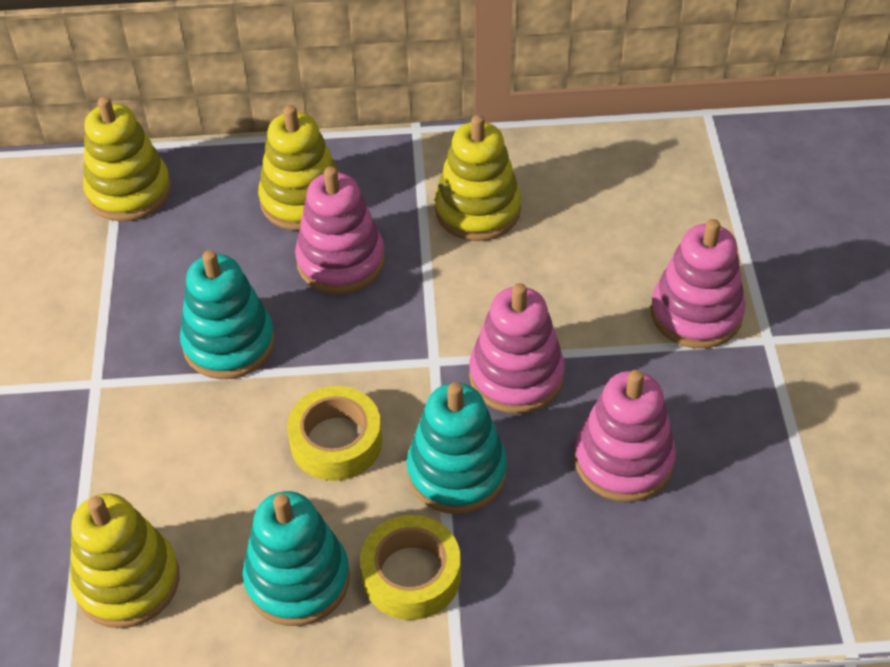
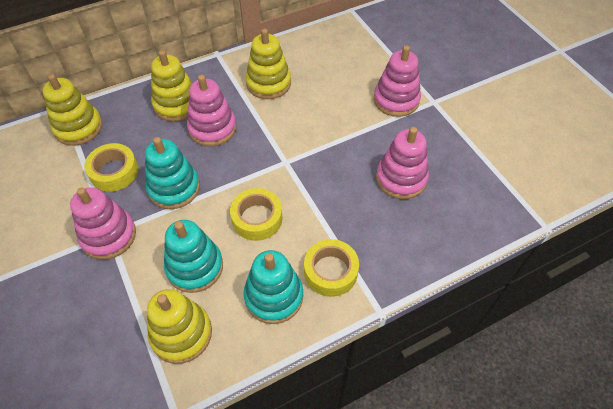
camera: 25 degrees left, 5 degrees up
turquoise stacking toy [407,382,507,514] -> turquoise stacking toy moved to [164,220,223,293]
pink stacking toy [469,283,565,414] -> pink stacking toy moved to [70,187,136,260]
none -> yellow tape [84,143,138,192]

